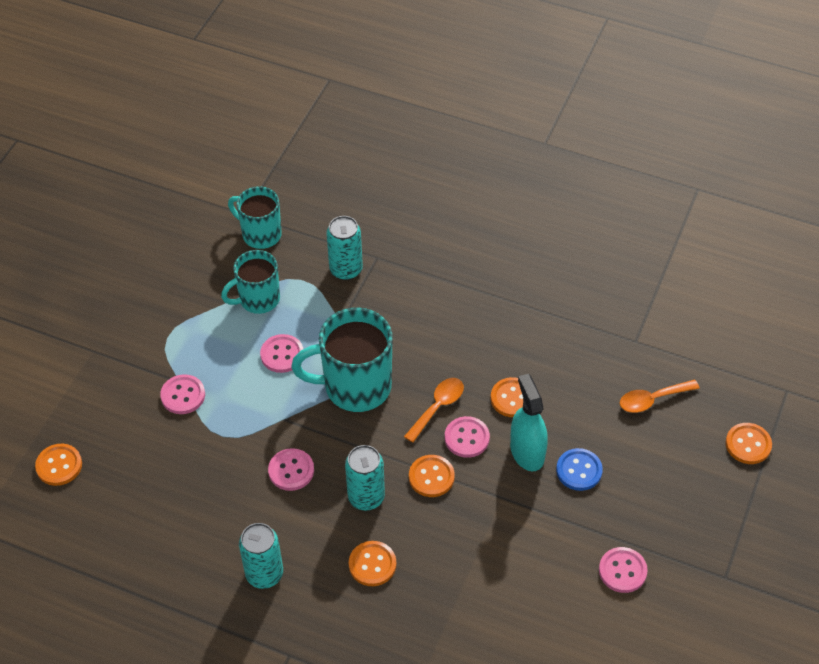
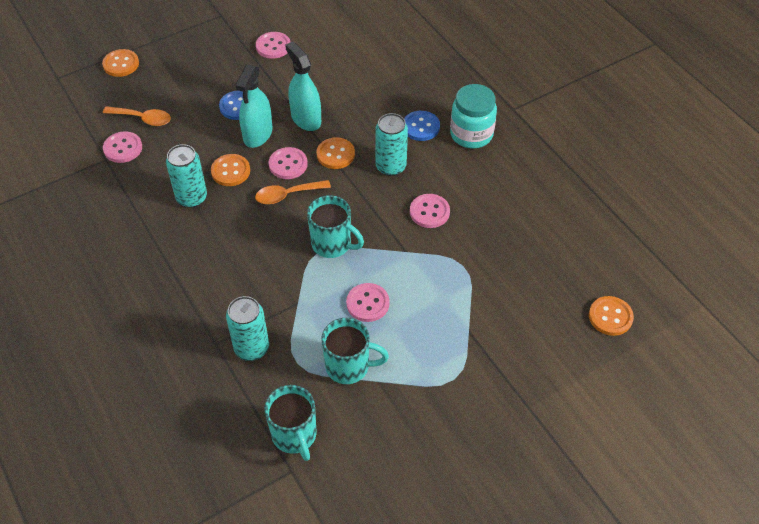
camera: 145 degrees left, 0 degrees up
pink button [160,374,205,414] -> pink button moved to [103,131,142,163]
turquoise can [239,523,283,589] -> turquoise can moved to [166,144,207,208]
turquoise mug [291,308,393,412] -> turquoise mug [307,195,364,258], size x0.64
orange button [349,541,396,586] -> blue button [404,111,440,141]
none -> turquoise spray bottle [285,42,321,131]
none -> turquoise jar [450,84,497,149]

